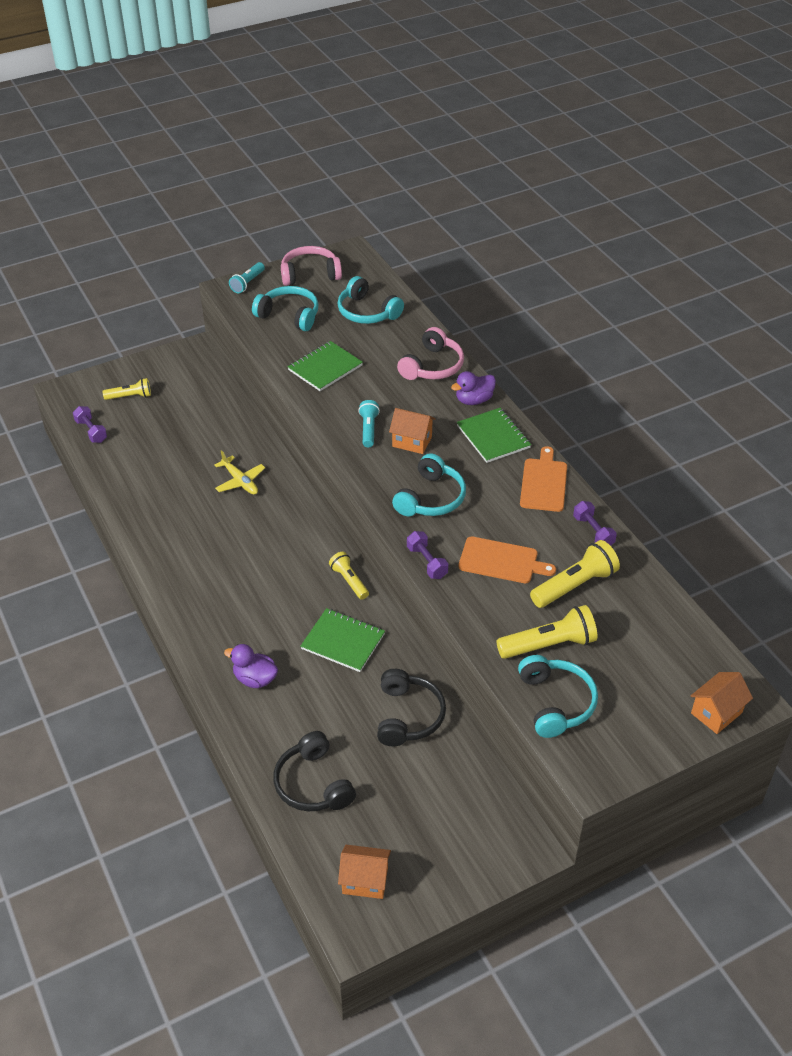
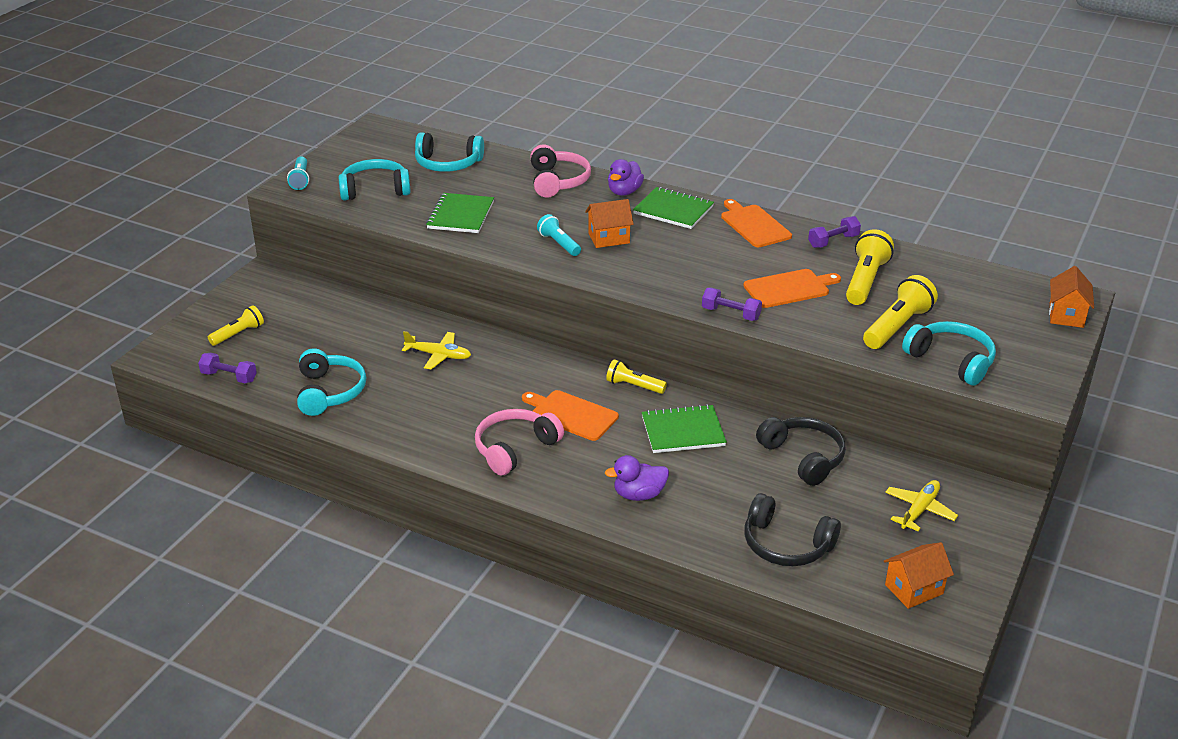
camera: 35 degrees left, 10 degrees down
pink headphones [281,246,342,286] -> pink headphones moved to [475,409,564,476]
turquoise headphones [392,453,466,516] -> turquoise headphones moved to [297,349,366,416]
purple dumbbell [573,501,617,546] -> purple dumbbell turned 60 degrees counterclockwise [808,216,861,248]
none -> orange cutting board [522,390,619,441]
none -> yellow plane [885,480,958,531]

